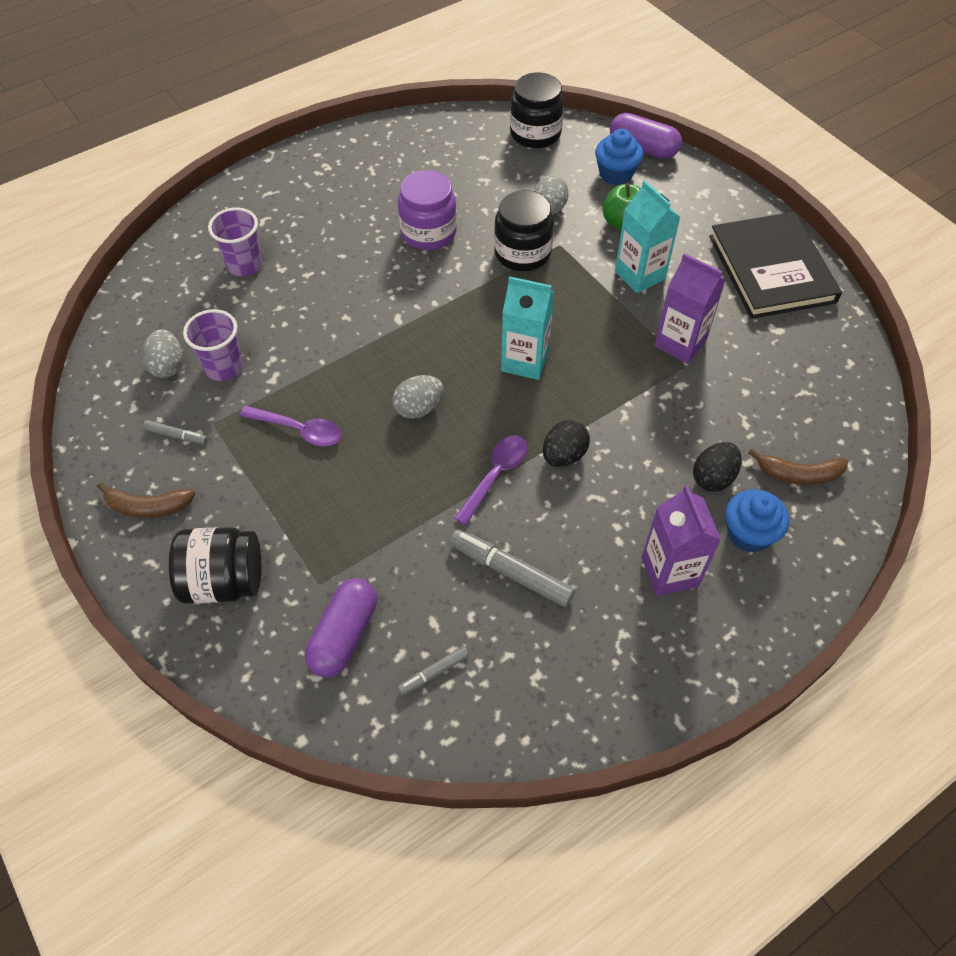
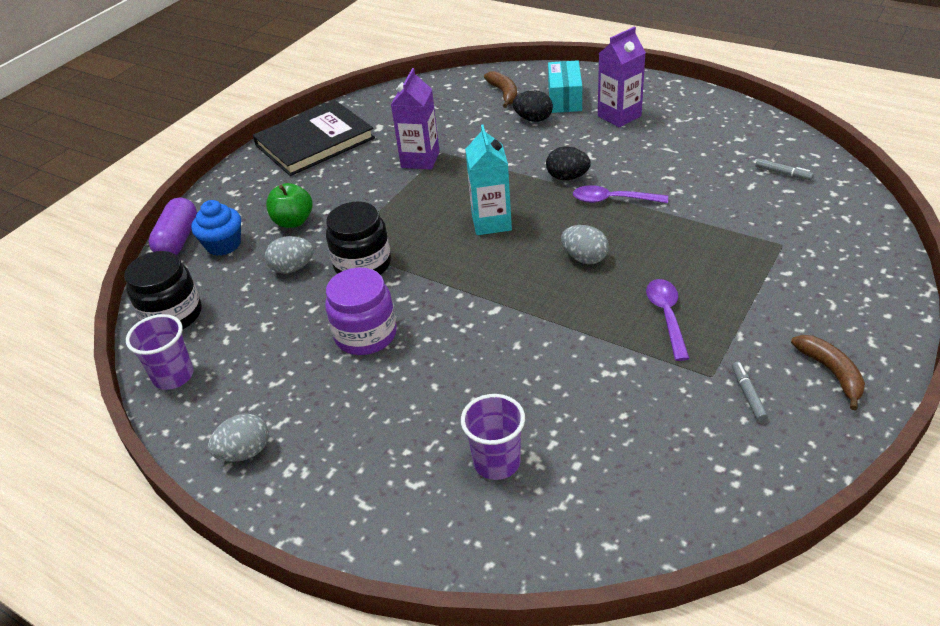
camera: 110 degrees left, 15 degrees down
grey egg [142,329,183,378] -> grey egg moved to [208,414,269,462]
black jar [169,527,262,604] -> none
purple cup [183,309,243,381] -> purple cup moved to [126,314,194,390]
purple capsule [305,578,377,677] -> none
grey marker [449,529,575,607] -> none
turquoise carton [615,180,680,293] -> none
blue cupcake [726,489,789,552] -> turquoise box [548,60,582,113]

